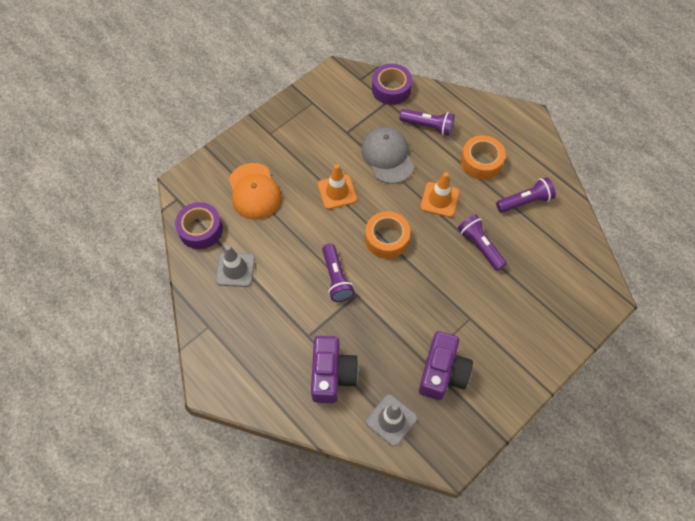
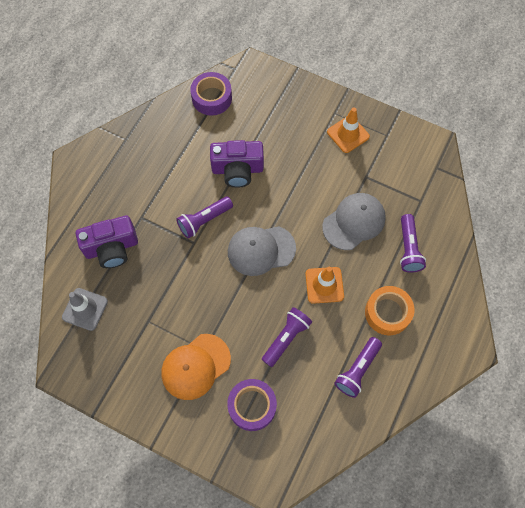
camera: 70 degrees right, 5 degrees up
grey traffic cone [216,245,255,287] -> none
orange cap [229,163,281,220] -> orange cap moved to [161,334,231,400]
orange traffic cone [318,164,357,209] -> orange traffic cone moved to [327,107,370,153]
orange tape [365,211,410,259] -> grey cap [228,226,296,276]
purple tape [372,64,412,105] -> purple tape moved to [227,379,277,431]
purple camera [419,331,473,400] -> purple camera moved to [210,140,264,188]
purple flashlight [496,177,556,213] -> purple flashlight turned 75 degrees clockwise [334,337,382,398]

